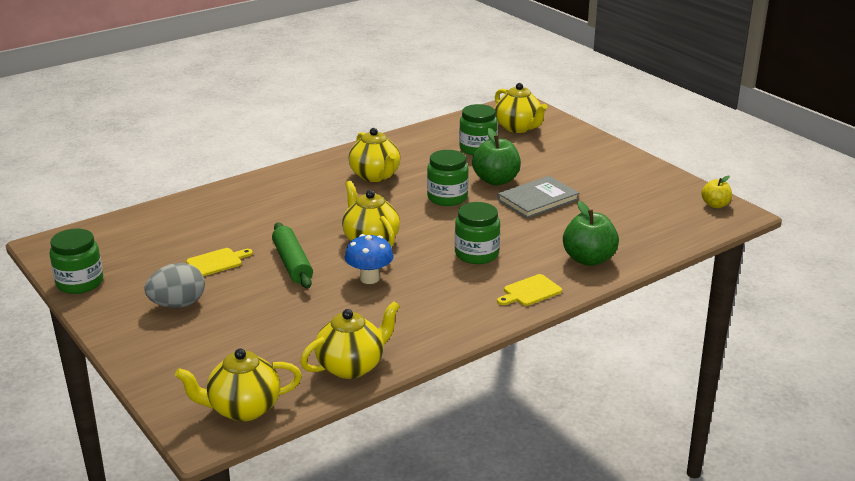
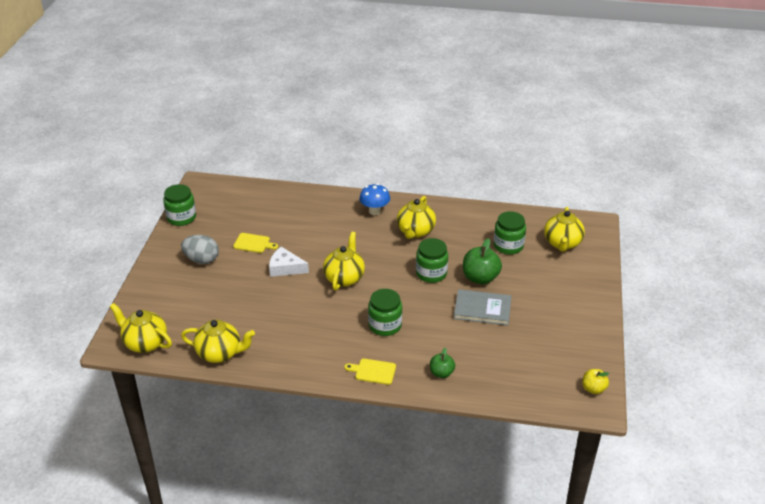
camera: 45 degrees right, 10 degrees up
green rolling pin [272,222,313,288] -> white cheese [269,247,309,277]
blue mushroom [345,234,394,284] -> blue mushroom moved to [360,184,390,215]
green apple [563,201,619,266] -> green apple [430,348,455,378], size x0.59

